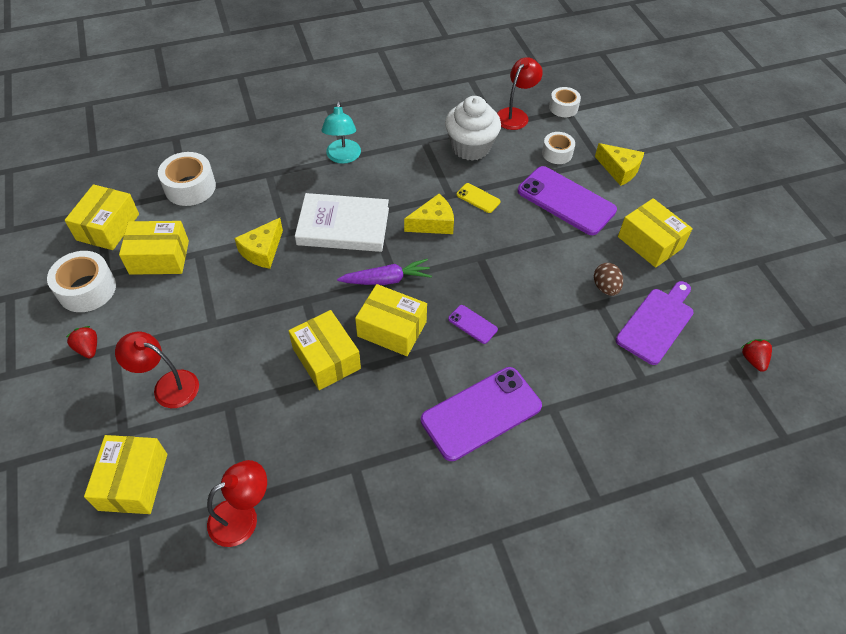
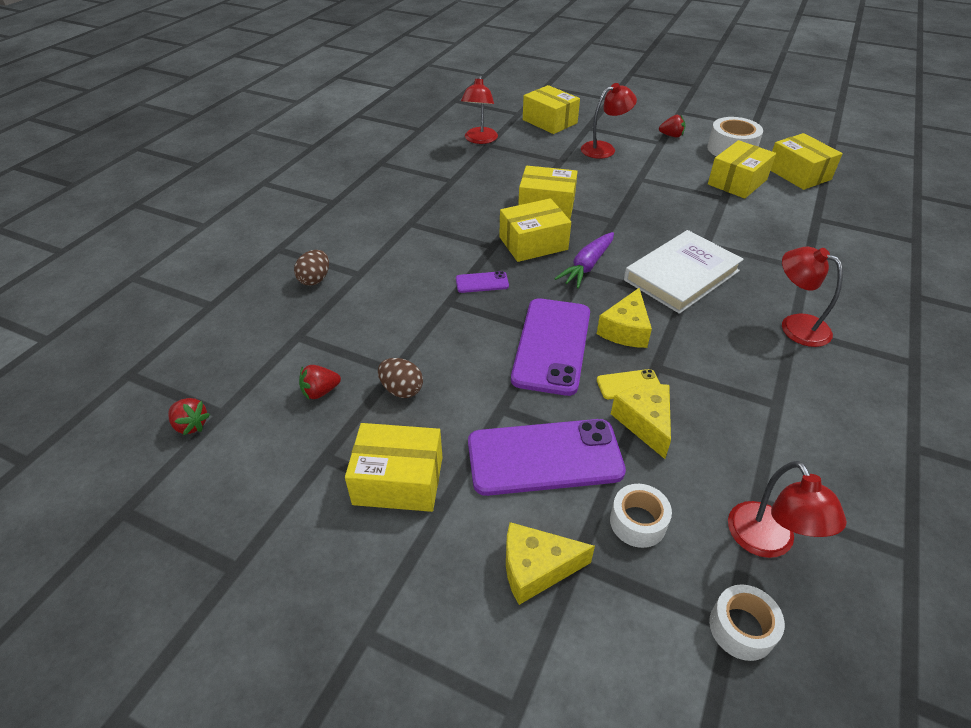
camera: 135 degrees right, 10 degrees down
white tape [158,152,216,206] -> none
yellow cheese [234,218,283,269] -> yellow cheese moved to [611,384,671,459]
turquoise lamp [322,102,361,164] -> red lamp [782,247,843,347]
purple phone [421,367,542,461] -> purple phone moved to [511,298,590,396]
white cupcake [445,96,501,161] -> none
purple cutting board [616,281,694,365] -> red strawberry [299,365,341,399]
none -> brown egg [294,250,329,286]

